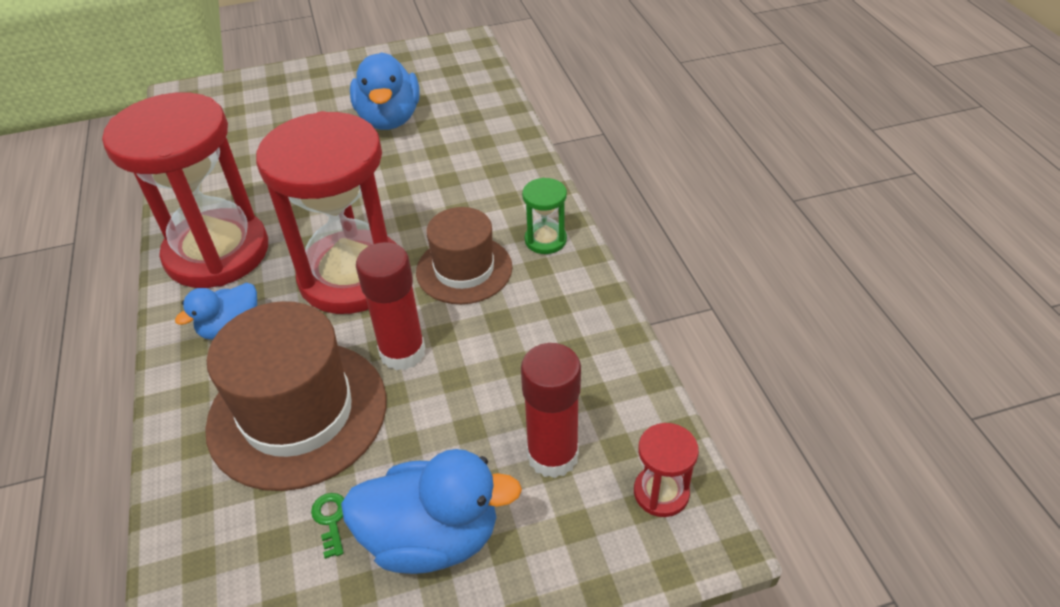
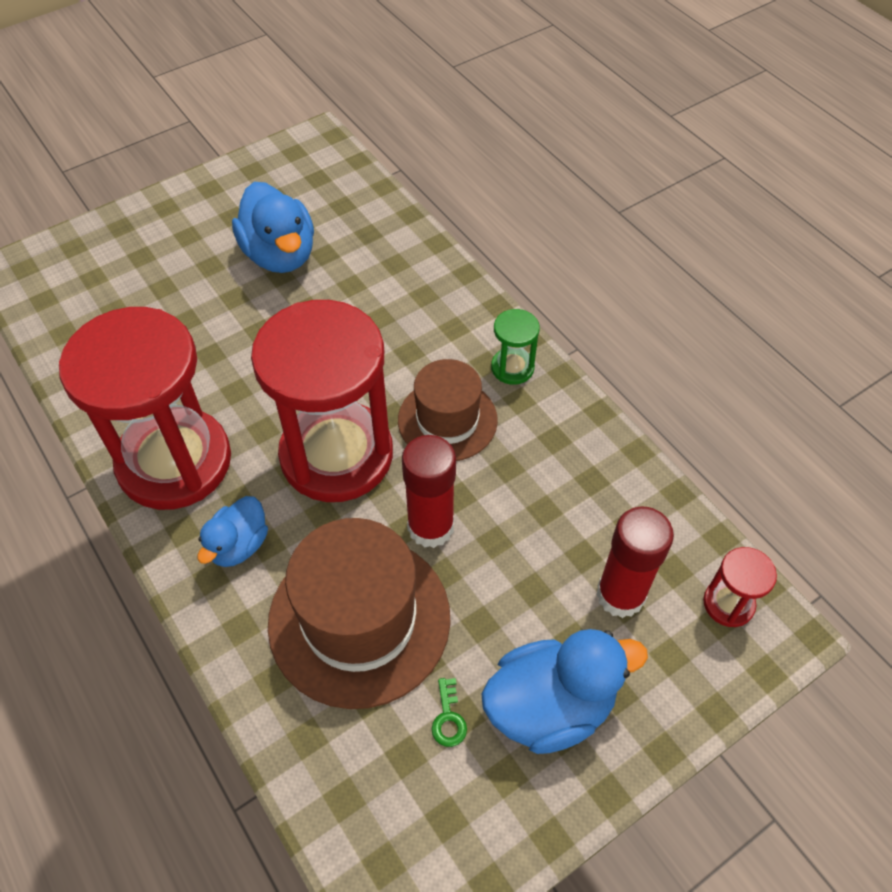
camera: 20 degrees left, 10 degrees up
green key [311,493,344,559] -> green key turned 150 degrees counterclockwise [432,678,467,747]

